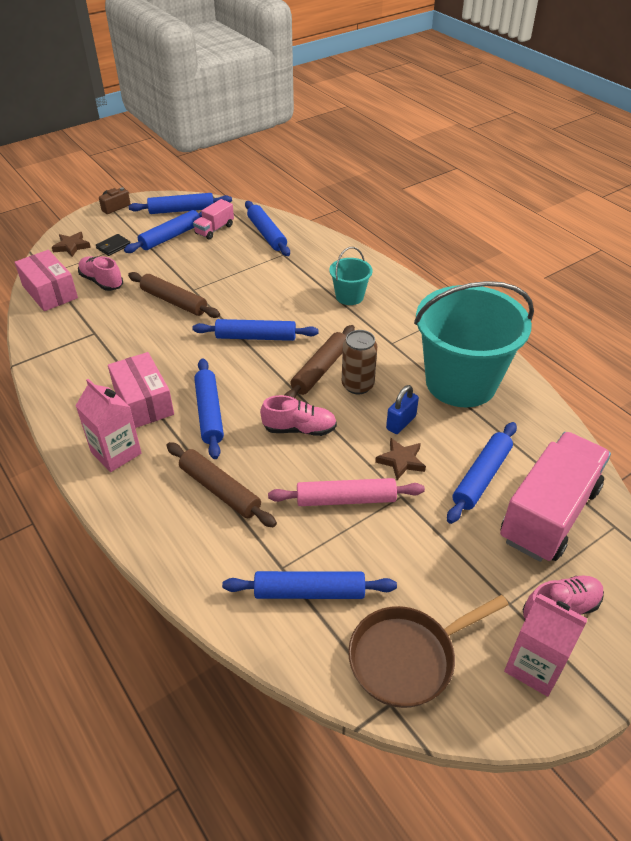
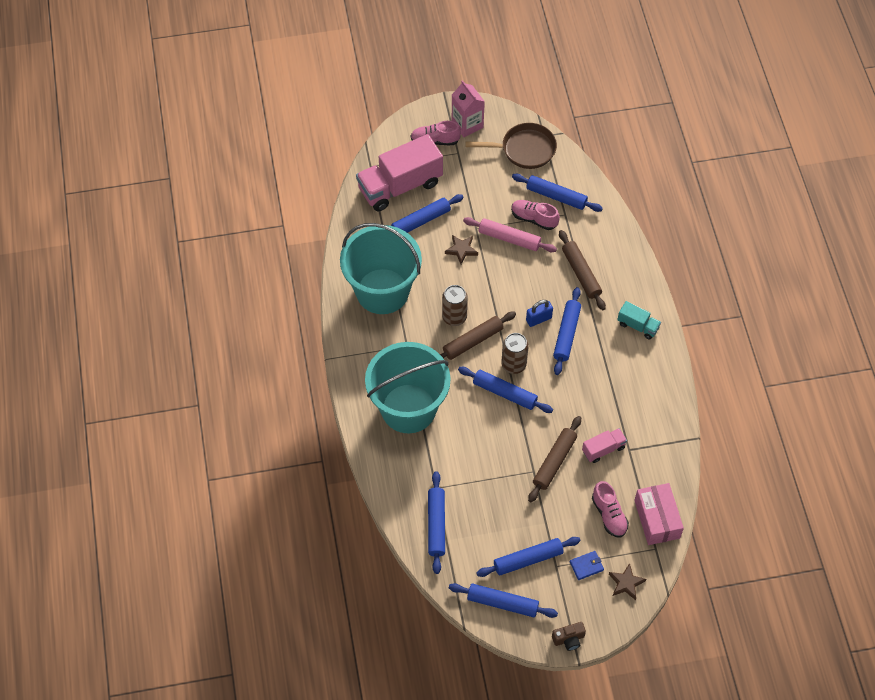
camera: 155 degrees left, 15 degrees up
pink carton [76,379,142,472] -> turquoise truck [617,301,661,340]
black wallet [96,234,131,256] -> blue wallet [570,551,604,580]
pink box [108,352,174,428] -> none
brown rolling pin [128,272,220,318] -> brown rolling pin turned 60 degrees clockwise [528,416,581,502]
pink truck [193,199,234,240] -> pink truck moved to [582,428,627,463]
pink shoe [260,395,337,436] -> pink shoe moved to [511,200,560,230]
turquoise bucket [329,247,373,305] -> turquoise bucket [365,342,450,433], size x2.22
blue padlock [386,385,419,434] -> blue padlock moved to [526,300,553,327]
none -> brown can [501,333,529,374]

